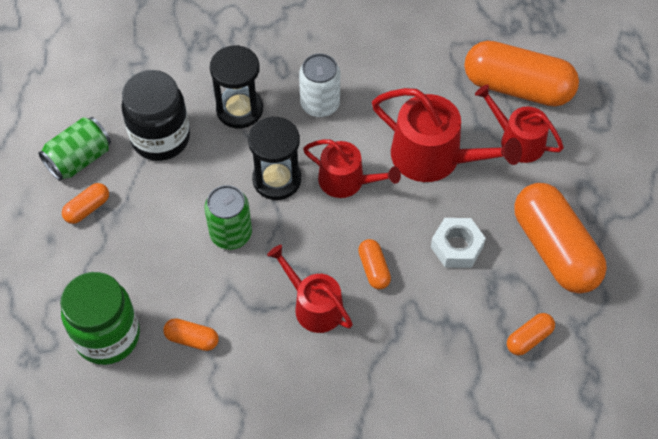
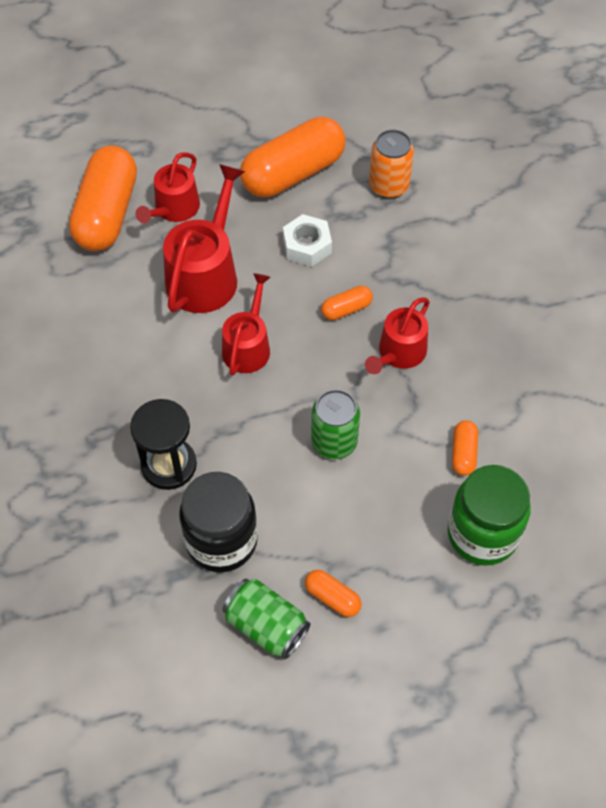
camera: 100 degrees left, 0 degrees up
black hourglass [248,116,301,200] -> none
white can [299,53,340,117] -> none
orange capsule [507,313,555,355] -> orange can [369,129,414,198]

